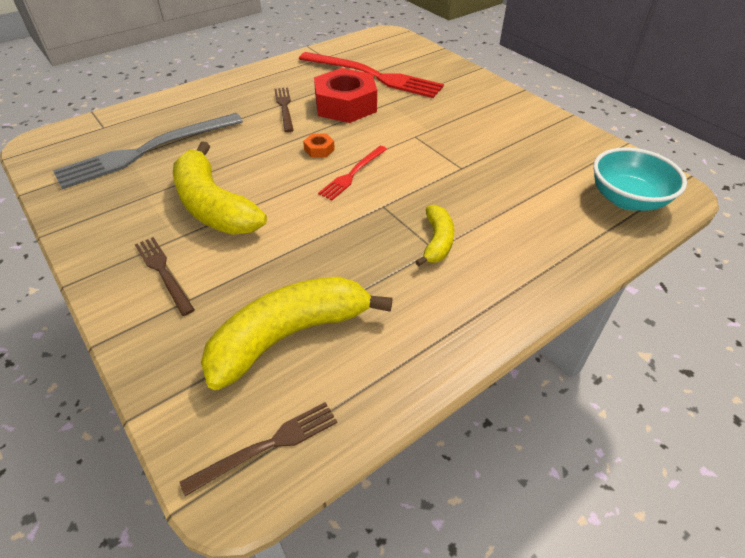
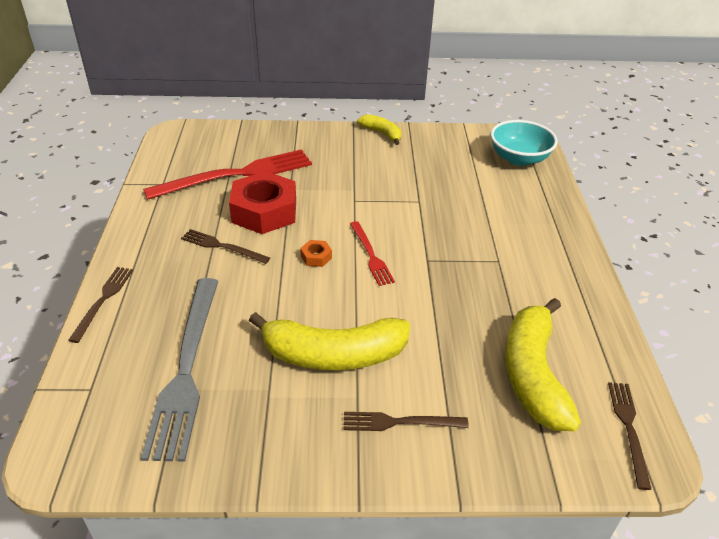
camera: 55 degrees left, 5 degrees down
yellow banana [415,205,454,267] -> yellow banana moved to [357,114,402,145]
none -> brown fork [68,267,133,343]

